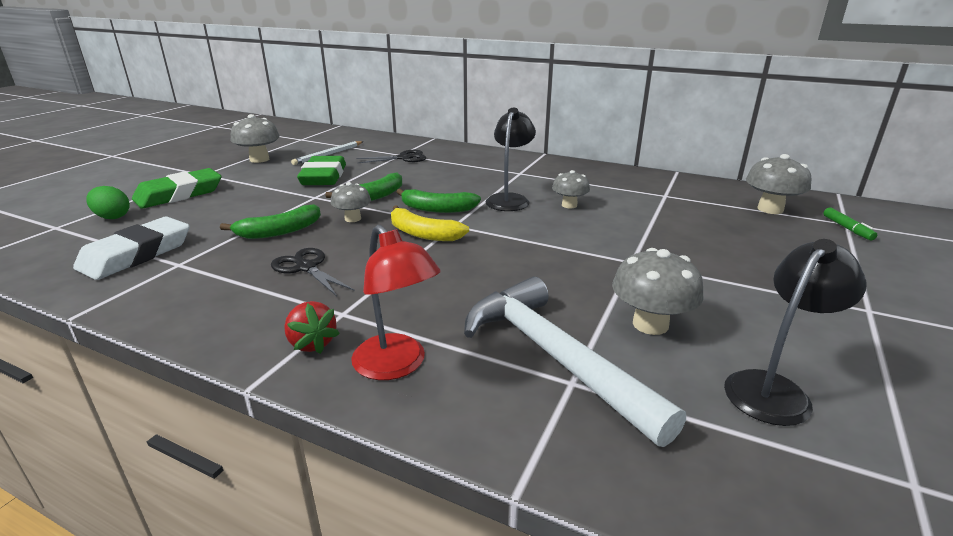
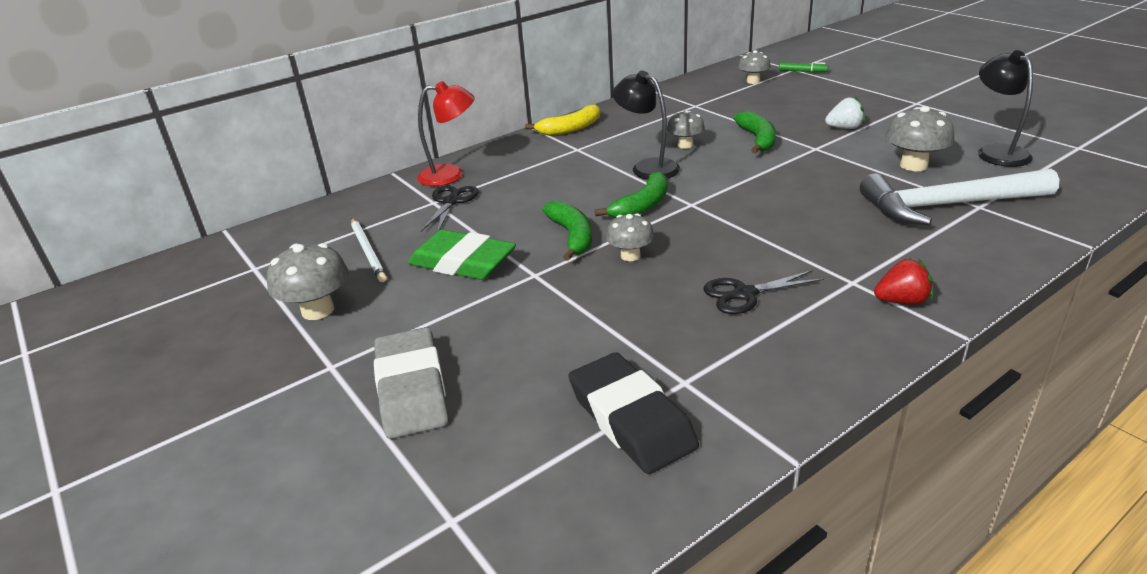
camera: 60 degrees left, 5 degrees up
white eraser [73,216,190,280] -> black eraser [568,352,699,474]
green egg [86,186,130,219] -> none
green eraser [132,168,221,209] -> grey eraser [374,327,448,439]
green banana [220,204,321,239] -> green banana moved to [734,111,776,153]
red lamp [351,225,441,380] -> red lamp moved to [417,81,475,186]
yellow banana [391,205,469,241] -> yellow banana moved to [525,104,600,136]
grey mushroom [746,154,811,214] -> grey mushroom [738,50,771,84], size x0.66
none -> white strawberry [825,96,864,129]

